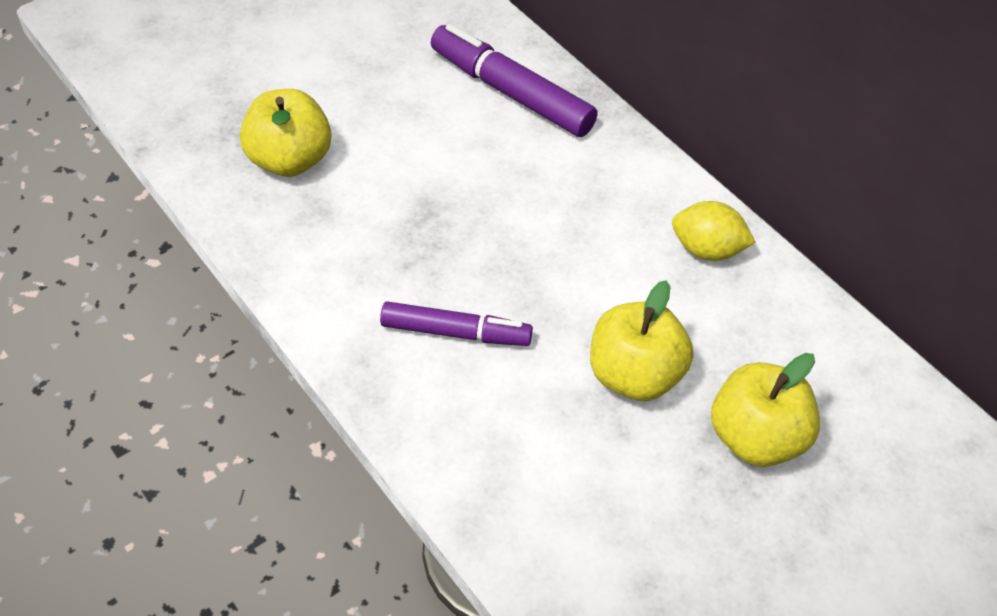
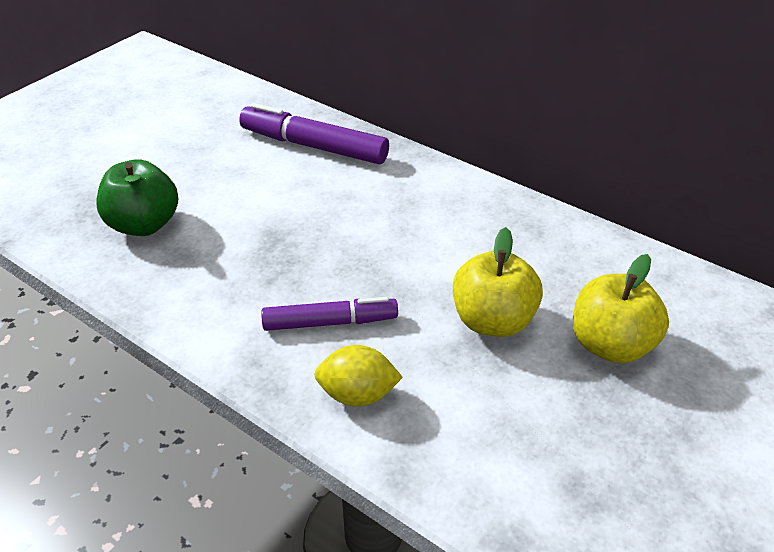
camera: 15 degrees left, 10 degrees down
yellow apple [240,89,331,177] -> green apple [96,159,179,236]
yellow lemon [672,201,756,261] -> yellow lemon moved to [314,345,403,407]

